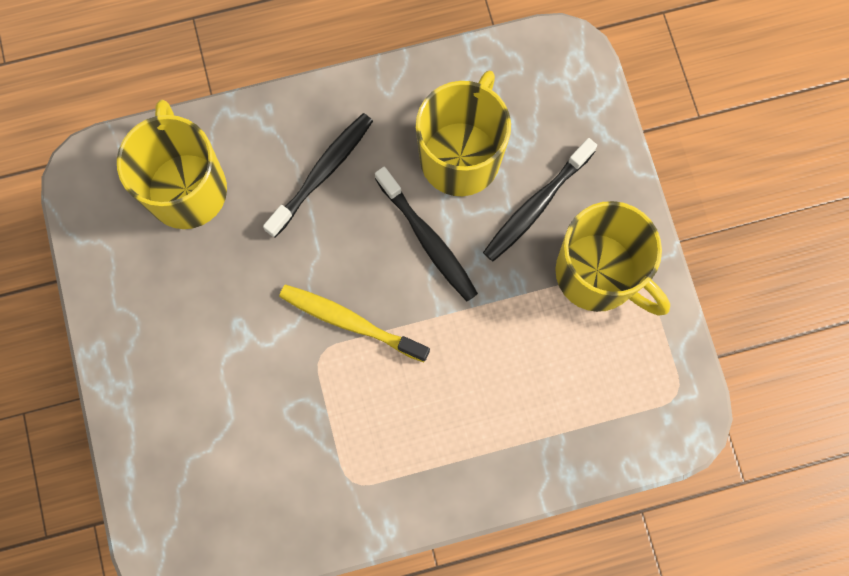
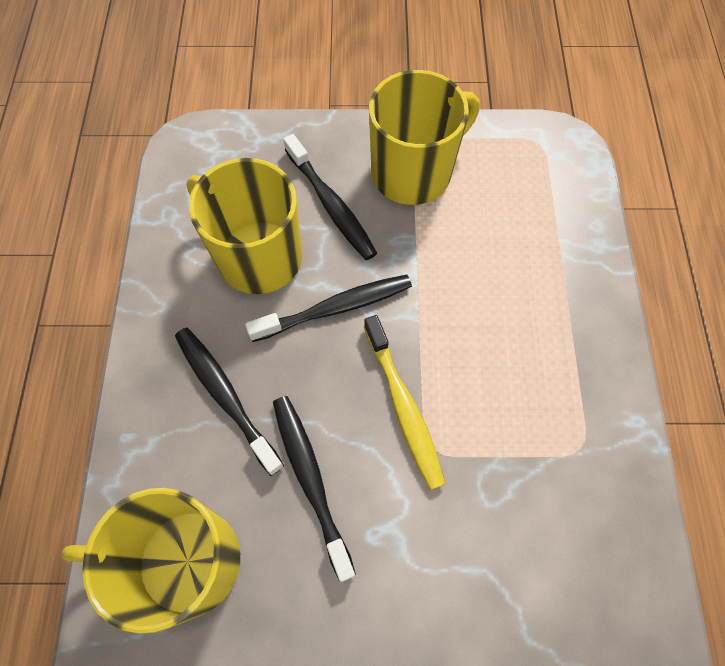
camera: 75 degrees left, 10 degrees down
yellow toothbrush [279,284,430,362] -> yellow toothbrush turned 60 degrees counterclockwise [364,315,446,490]
none -> black toothbrush [273,396,356,582]

